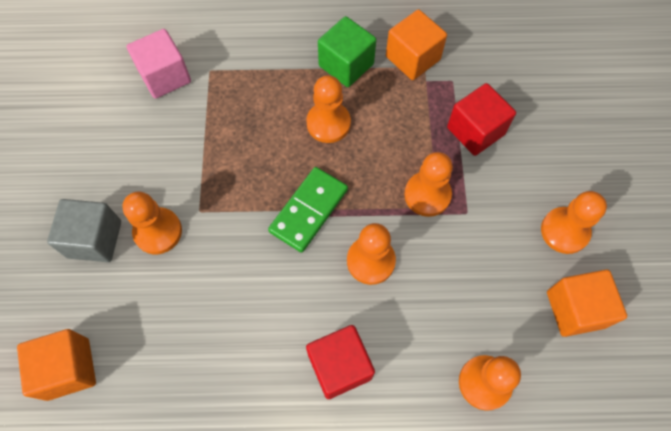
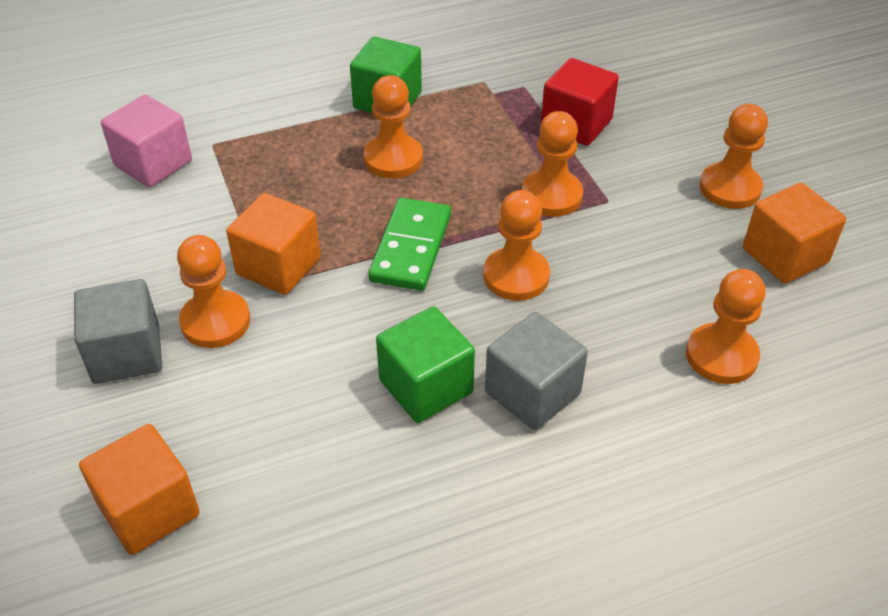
camera: 20 degrees left, 20 degrees down
red cube [306,325,375,399] -> grey cube [485,312,588,430]
orange cube [386,10,447,80] -> orange cube moved to [226,193,321,295]
none -> green cube [376,306,475,423]

